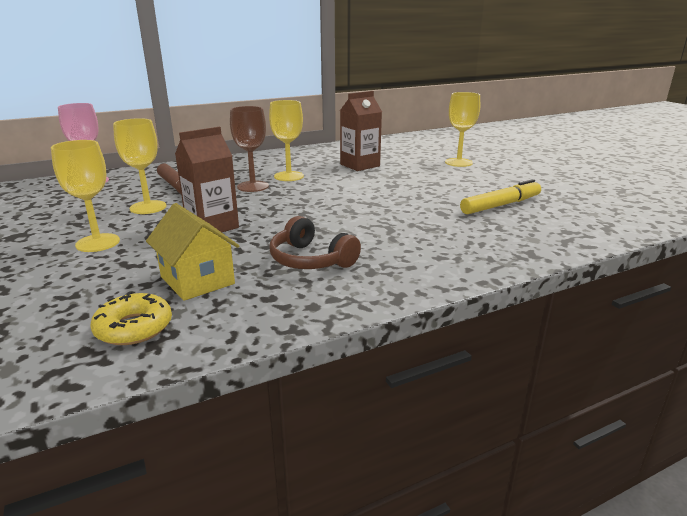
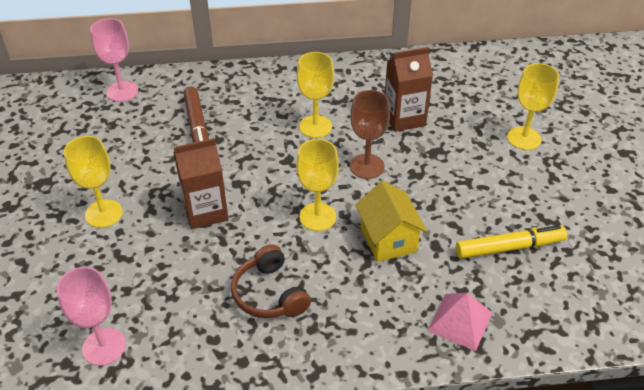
camera: 20 degrees right, 20 degrees up
yellow donut [90,292,172,345] -> pink goblet [56,267,126,366]
yellow goblet [113,118,166,214] -> yellow goblet moved to [296,139,339,231]
yellow house [146,203,239,301] -> yellow house moved to [355,181,427,262]
brown goblet [230,106,269,192] -> brown goblet moved to [350,90,390,179]
none -> pink pyramid [427,293,492,351]

